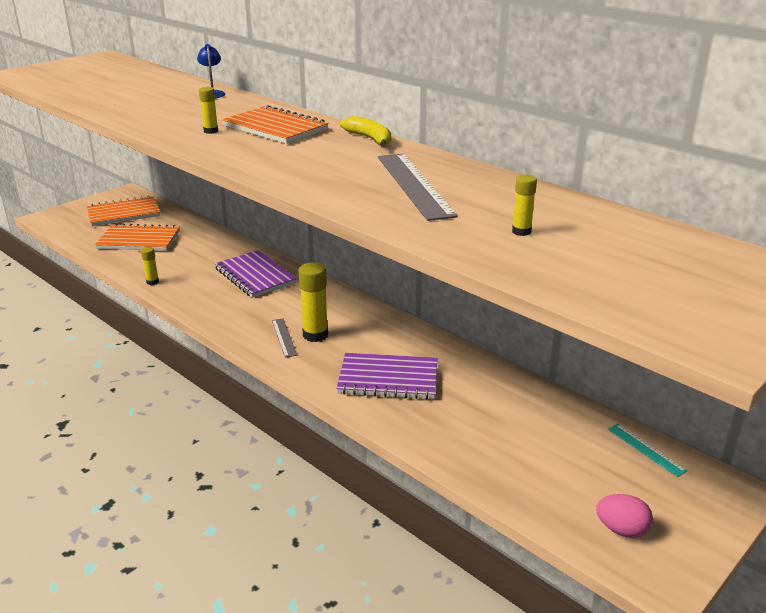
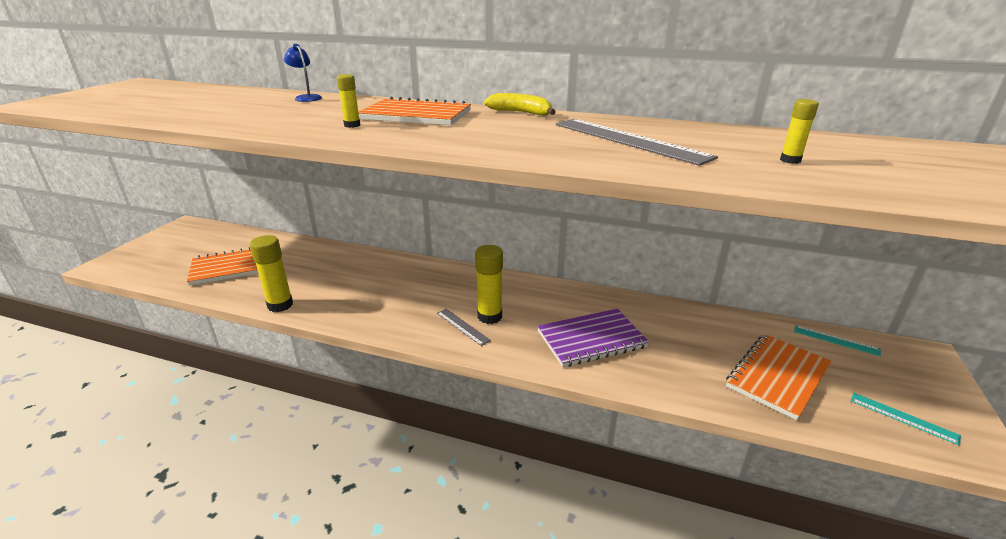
camera: 25 degrees left, 0 degrees up
orange notebook [87,195,161,226] -> orange notebook moved to [726,334,831,420]
yellow glue stick [141,247,159,285] -> yellow glue stick [250,235,293,312], size x1.85
purple notebook [214,250,297,298] -> none
pink egg [596,494,653,538] -> turquoise ruler [851,393,961,446]

